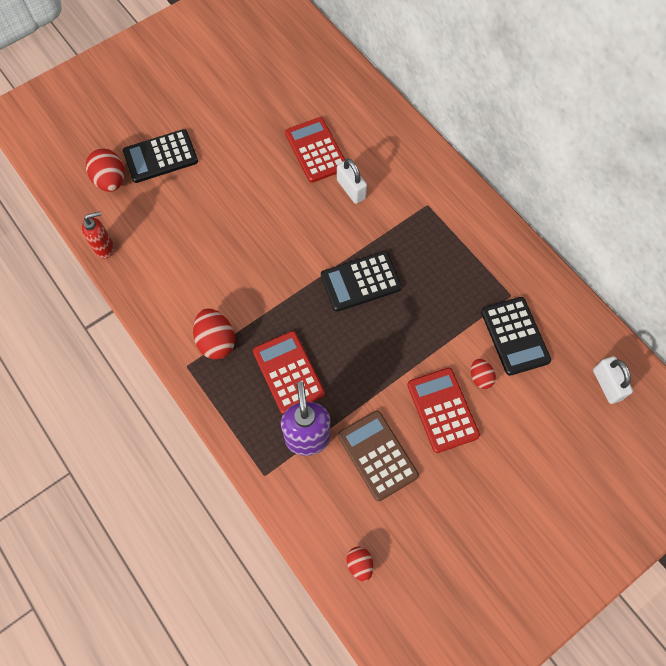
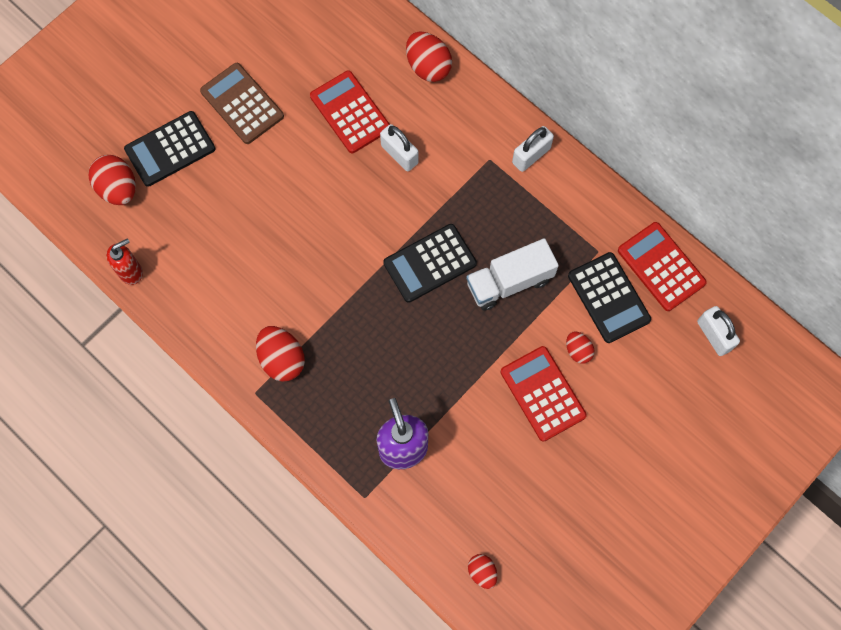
camera: 10 degrees left, 5 degrees up
red calculator [253,331,325,414] -> red calculator moved to [618,222,707,311]
brown calculator [338,410,419,501] -> brown calculator moved to [200,63,284,144]
none -> red egg [406,31,452,82]
none -> white truck [466,238,559,311]
none -> white padlock [512,126,554,172]

